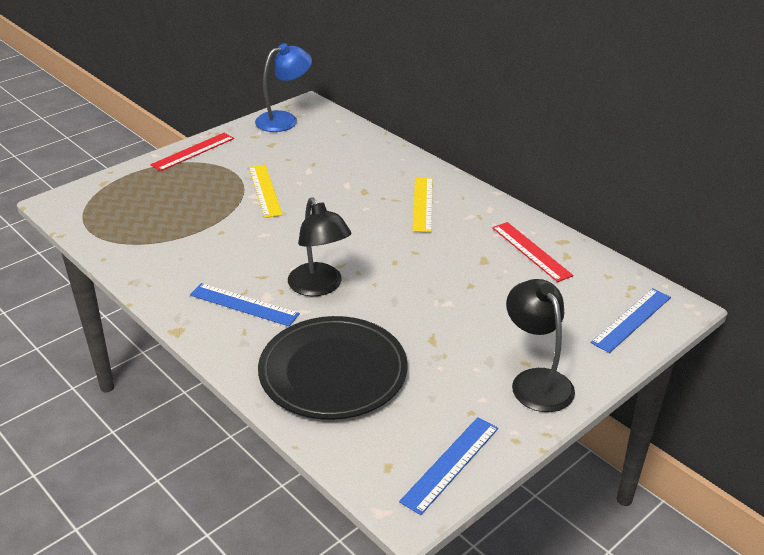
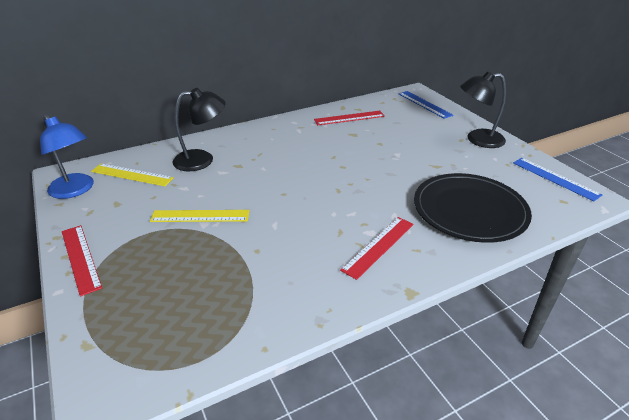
camera: 75 degrees left, 0 degrees up
blue ruler [190,283,300,326] -> red ruler [340,217,414,280]
blue lamp [255,43,312,132] -> blue lamp turned 150 degrees clockwise [40,115,94,199]
black lamp [288,197,352,296] -> black lamp moved to [172,88,226,171]
yellow ruler [413,177,433,232] -> yellow ruler moved to [91,163,174,186]

